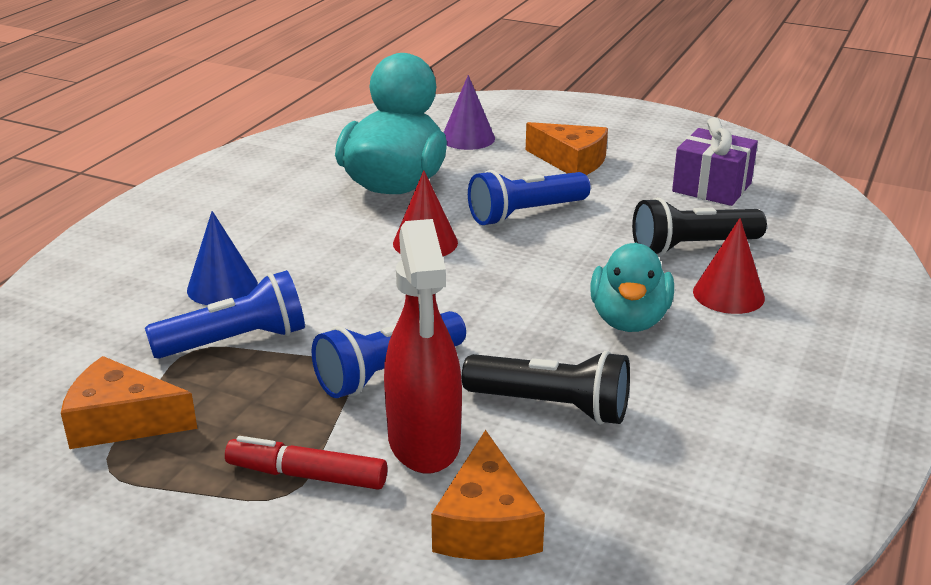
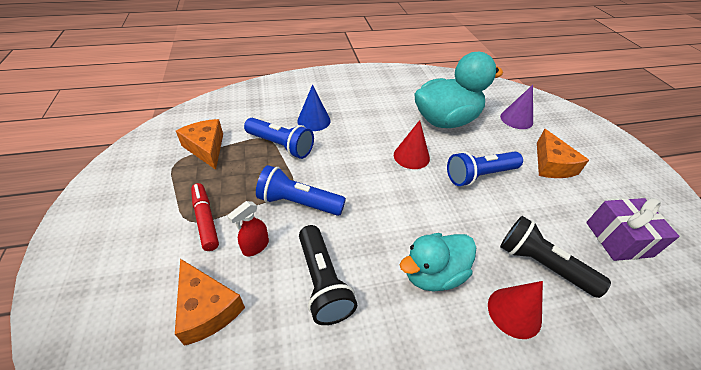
camera: 50 degrees right, 15 degrees up
red spray bottle [384,219,462,473] -> red spray bottle [227,201,269,256], size x0.49
orange cheese [431,430,545,560] -> orange cheese turned 90 degrees counterclockwise [175,259,245,346]
blue flashlight [468,170,591,226] -> blue flashlight turned 45 degrees counterclockwise [447,151,523,186]

